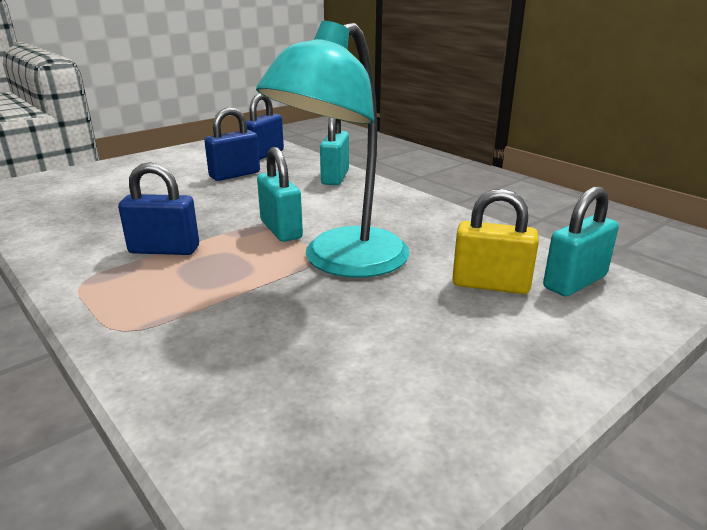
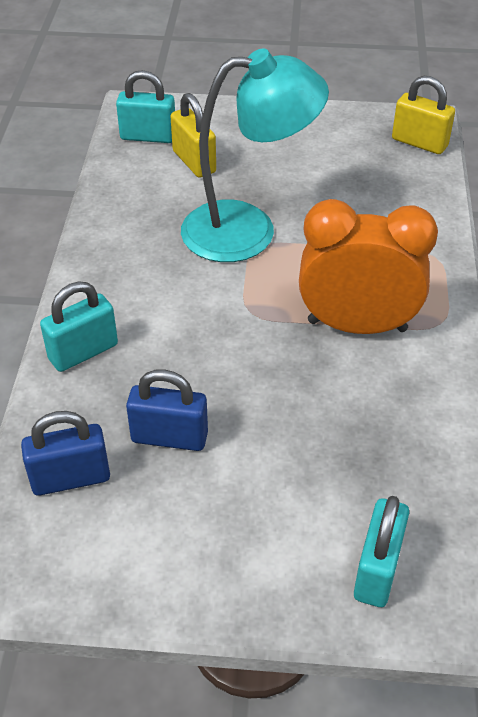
camera: 135 degrees left, 20 degrees up
blue padlock [118,162,199,255] -> orange clock [299,199,438,334]
turquoise padlock [257,147,303,242] -> turquoise padlock moved to [354,496,409,607]
none -> yellow padlock [392,76,455,154]

